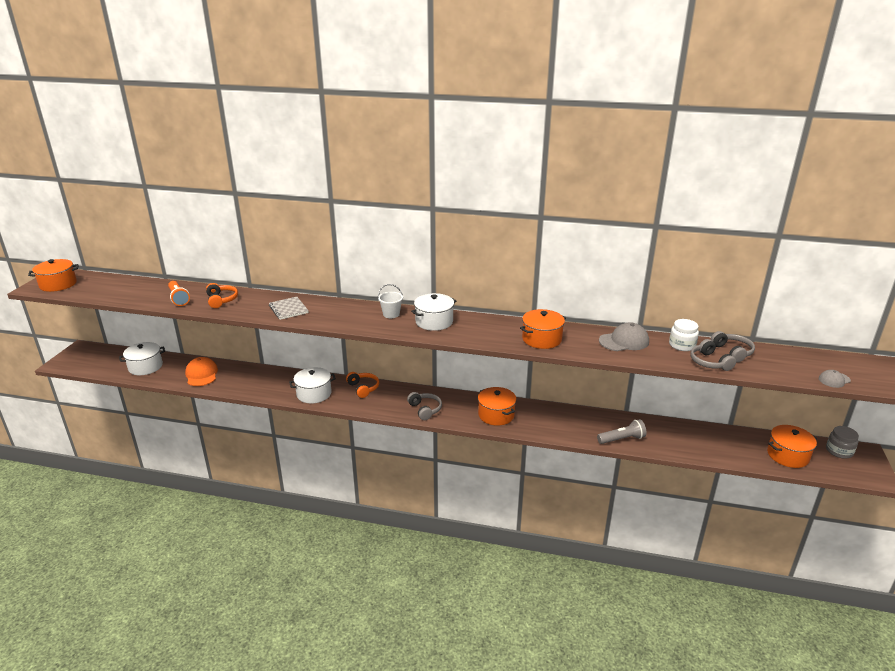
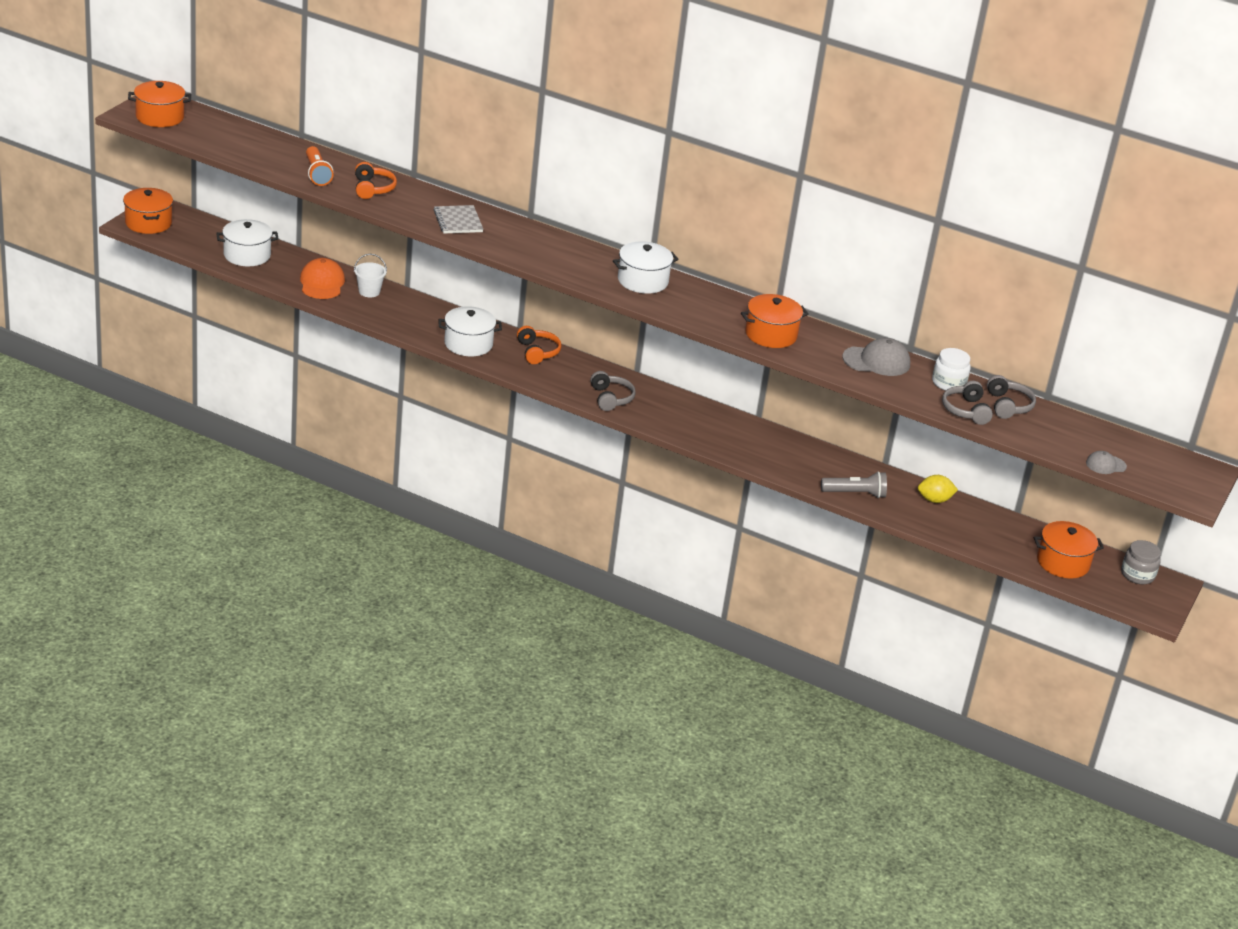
camera: 10 degrees right, 5 degrees up
white bucket [378,284,403,318] -> white bucket moved to [354,254,387,297]
orange pot [478,387,517,426] -> orange pot moved to [123,188,173,234]
none -> yellow lemon [918,475,958,503]

